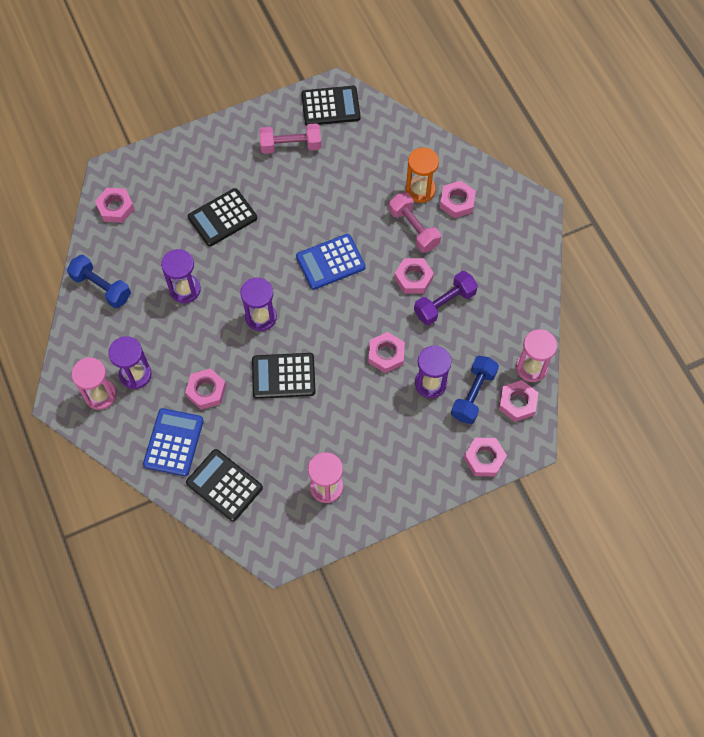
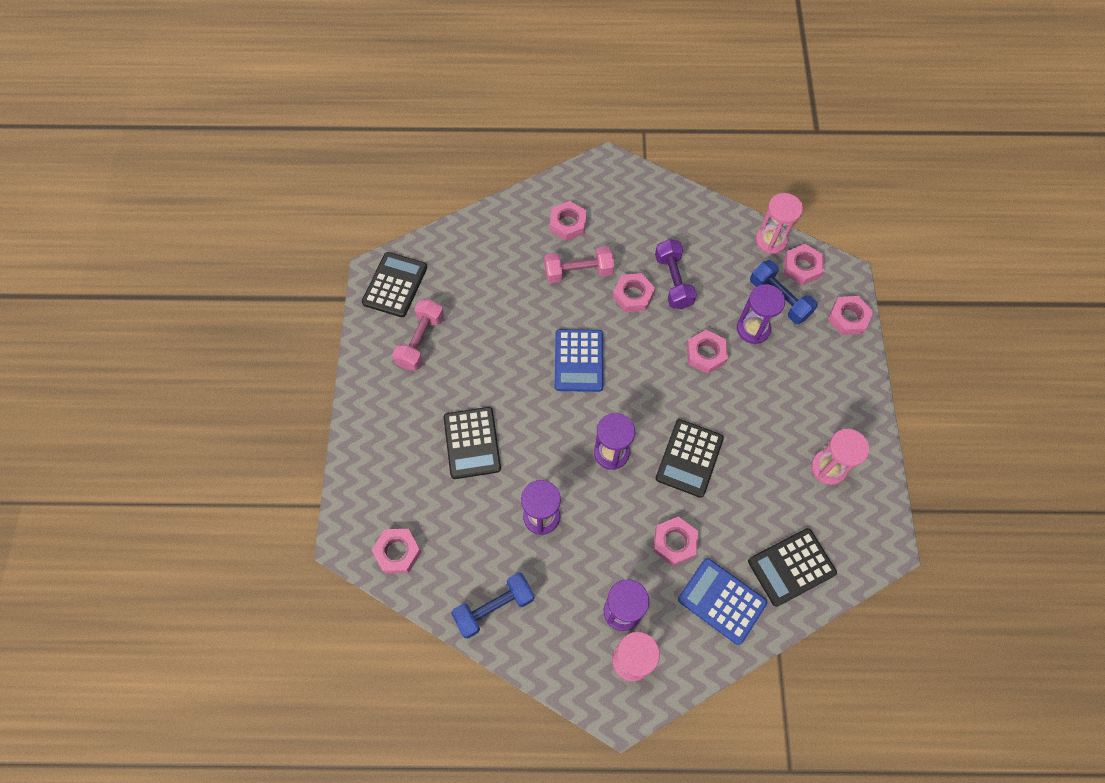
camera: 65 degrees left, 0 degrees up
orange hourglass [406,148,439,203] -> none

